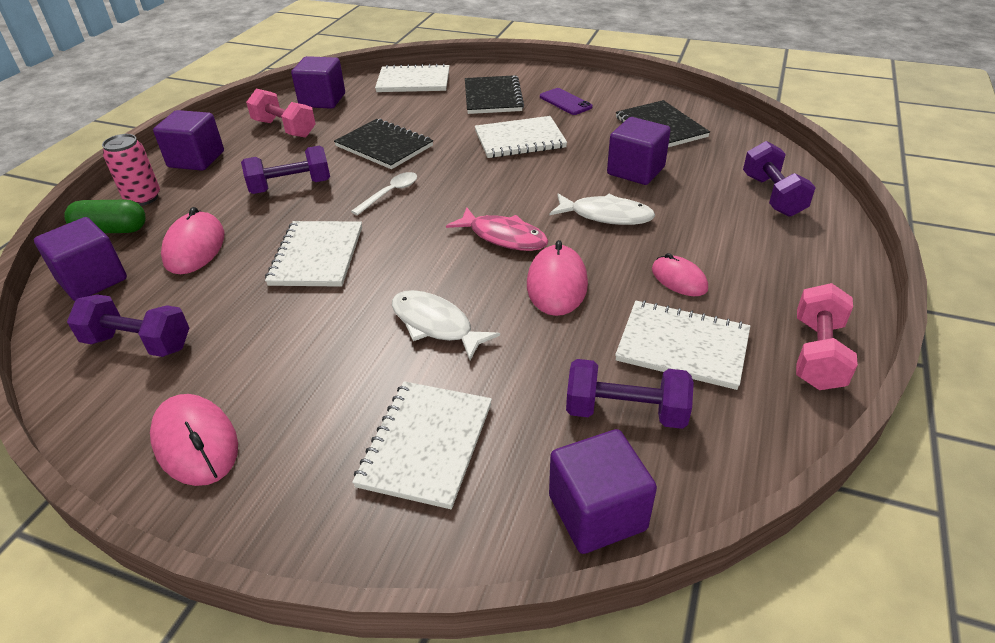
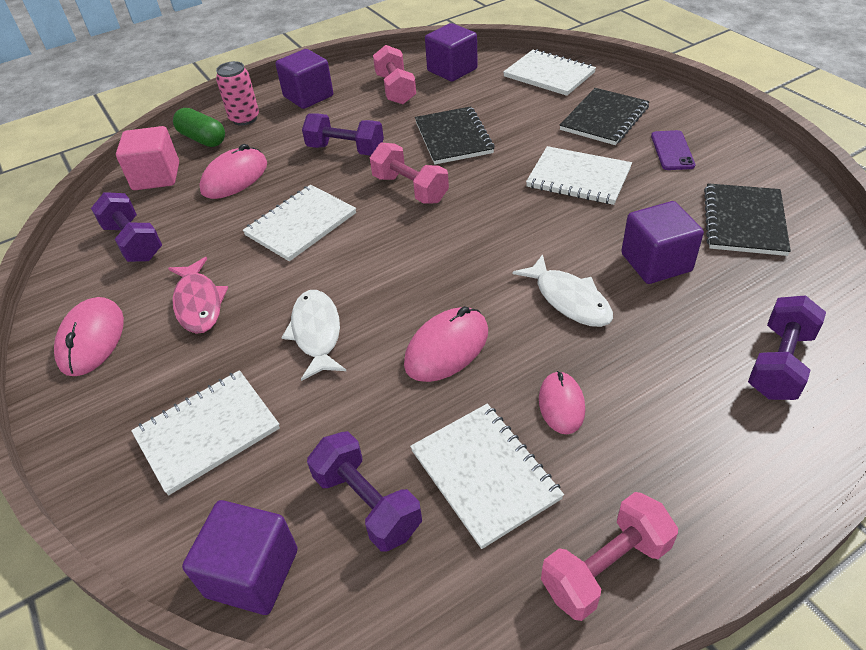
camera: 40 degrees right, 5 degrees up
purple cube [34,217,127,301] -> pink cube [116,126,179,190]
white spoon [351,172,417,215] -> pink dumbbell [370,143,449,204]
pink fish [446,208,548,251] -> pink fish moved to [168,257,228,334]

